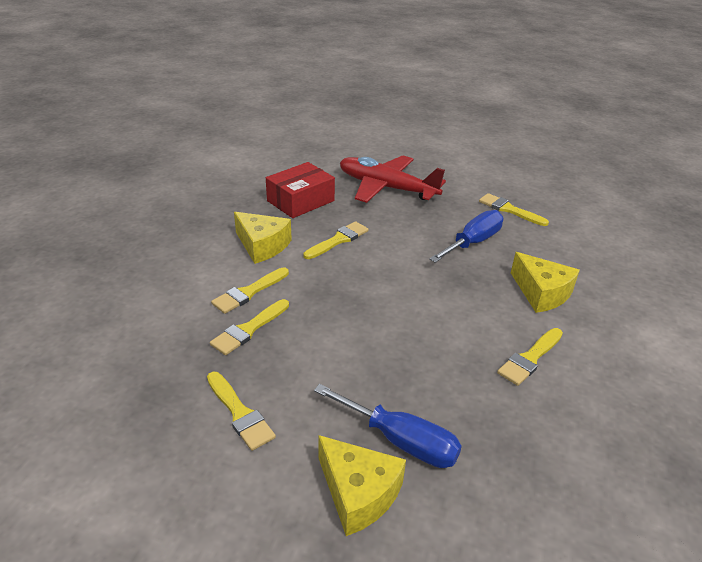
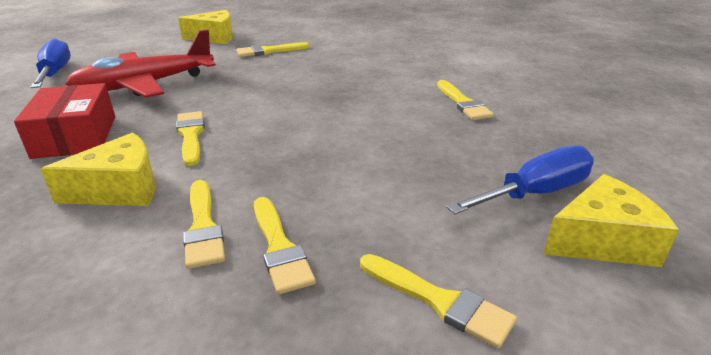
camera: 60 degrees left, 5 degrees down
yellow brush [207,372,276,451] -> yellow brush turned 45 degrees clockwise [360,254,517,348]
blue screwdriver [429,210,503,263] -> blue screwdriver moved to [31,39,71,88]
yellow cheese [511,252,580,313] -> yellow cheese moved to [178,10,233,44]

